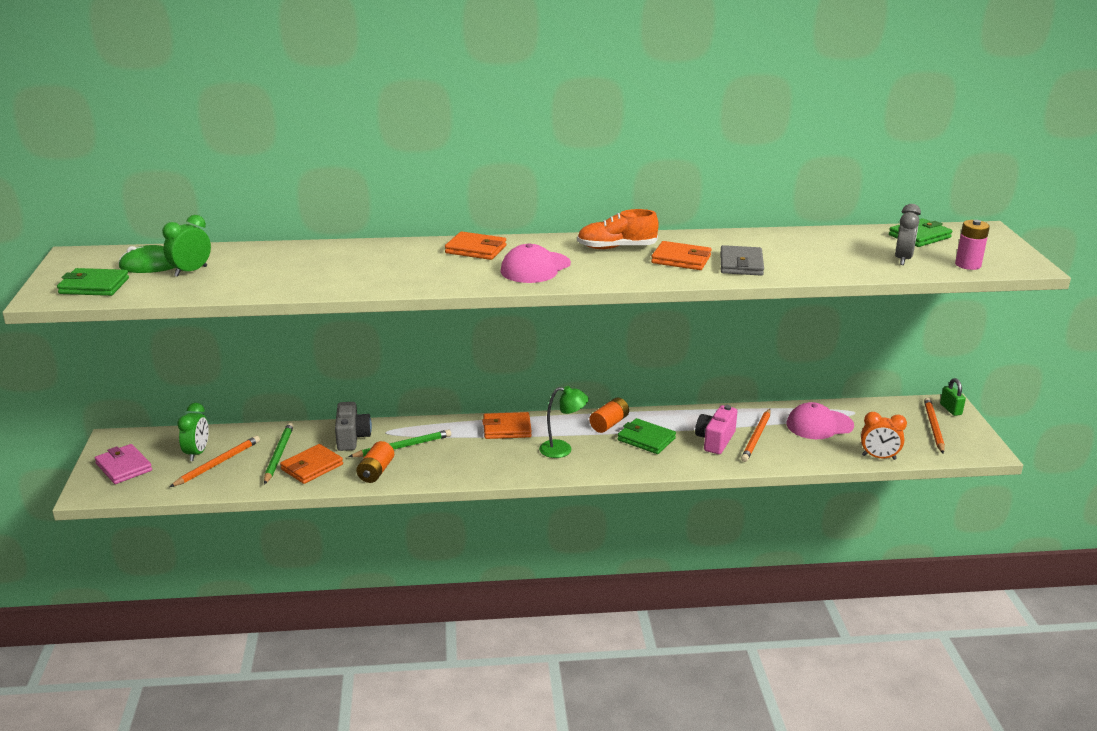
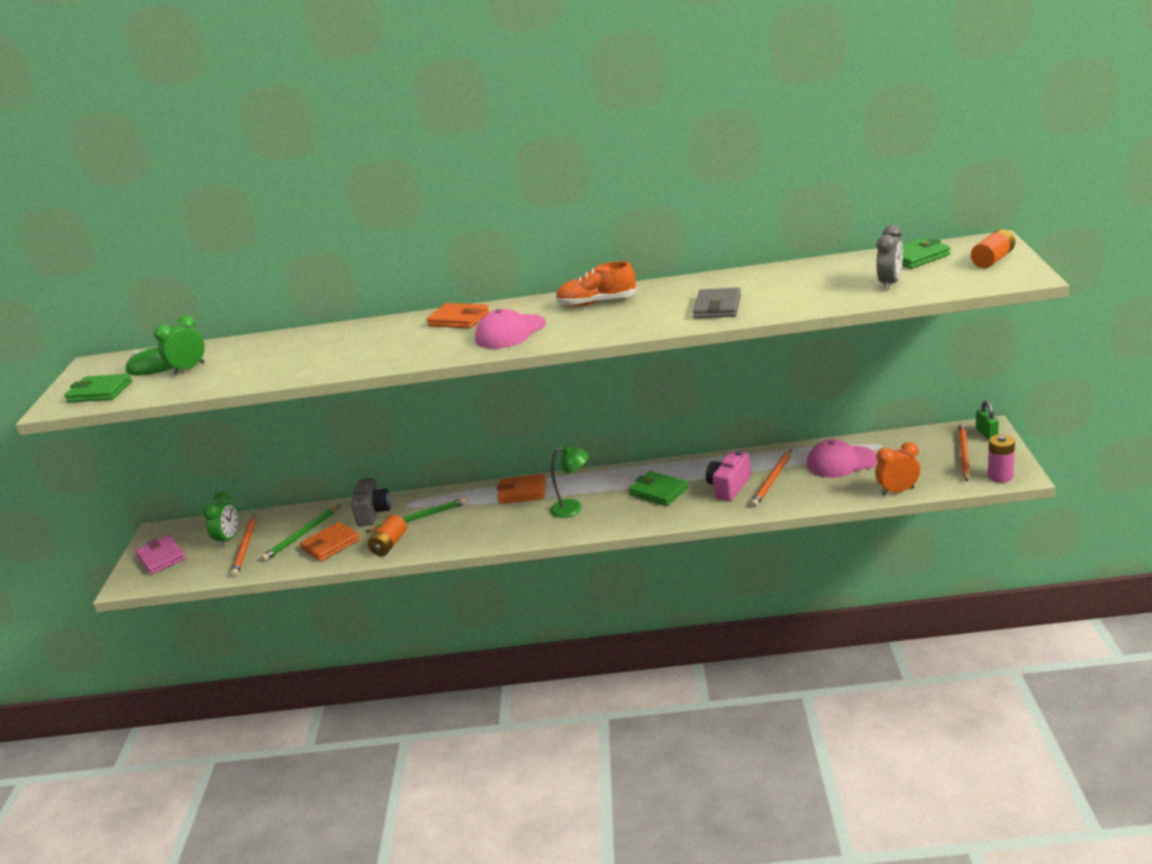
camera: 10 degrees right, 0 degrees up
orange pencil [170,436,260,487] -> orange pencil turned 135 degrees clockwise [231,515,256,577]
green pencil [264,423,294,485] -> green pencil turned 150 degrees counterclockwise [261,505,341,561]
orange battery [589,397,629,433] -> orange battery moved to [971,229,1015,268]
orange wallet [651,241,711,270] -> none
orange clock [861,412,907,460] -> orange clock turned 150 degrees clockwise [875,442,920,495]
pink battery [955,220,990,270] -> pink battery moved to [988,434,1015,483]

